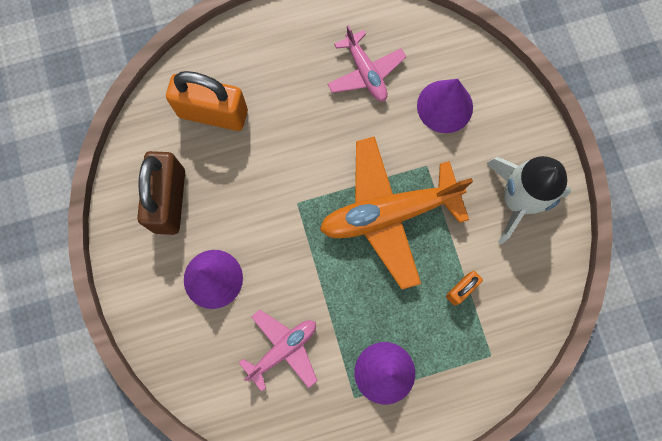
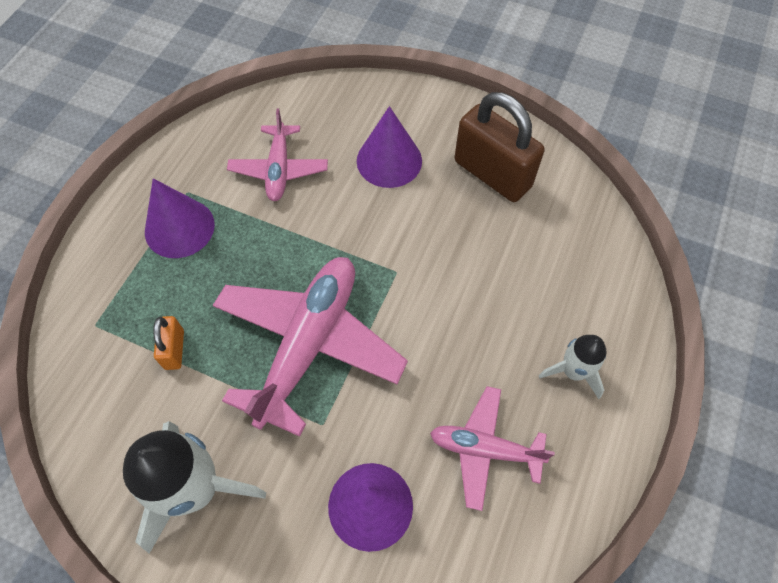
camera: 130 degrees right, 15 degrees down
orange padlock [166,71,248,131] -> none
orange plane [320,136,473,289] -> pink plane [213,257,408,437]
none -> white rocket [539,335,607,399]

